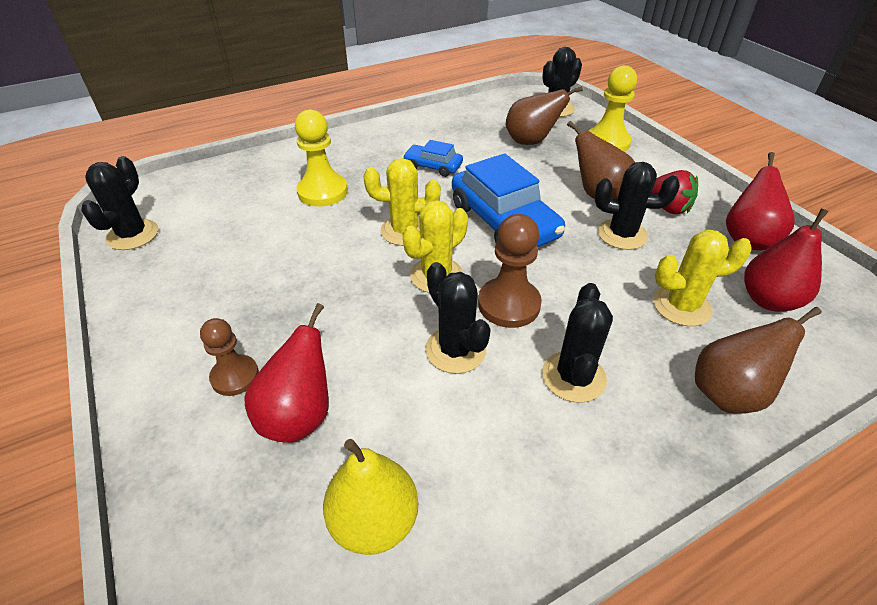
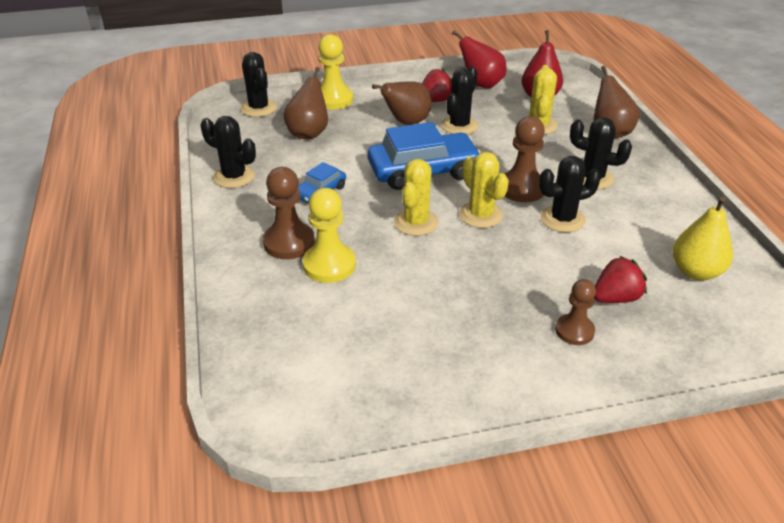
camera: 75 degrees left, 5 degrees down
black cactus [81,156,158,250] -> black cactus moved to [201,116,256,188]
red pear [244,303,329,443] -> red strawberry [594,256,647,303]
none -> brown pawn [263,167,315,259]

